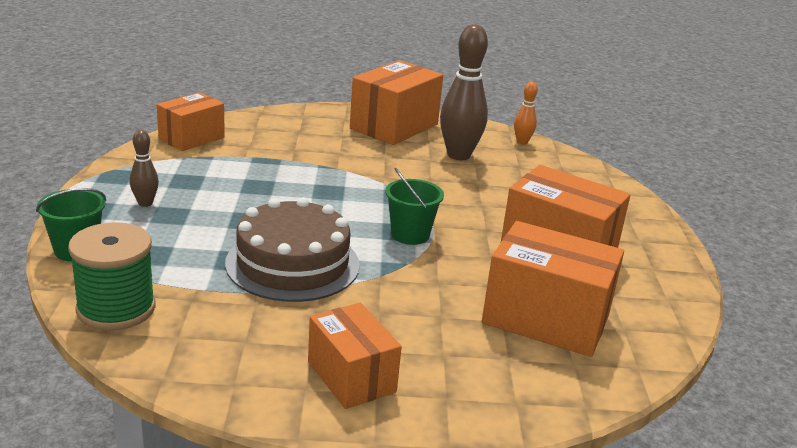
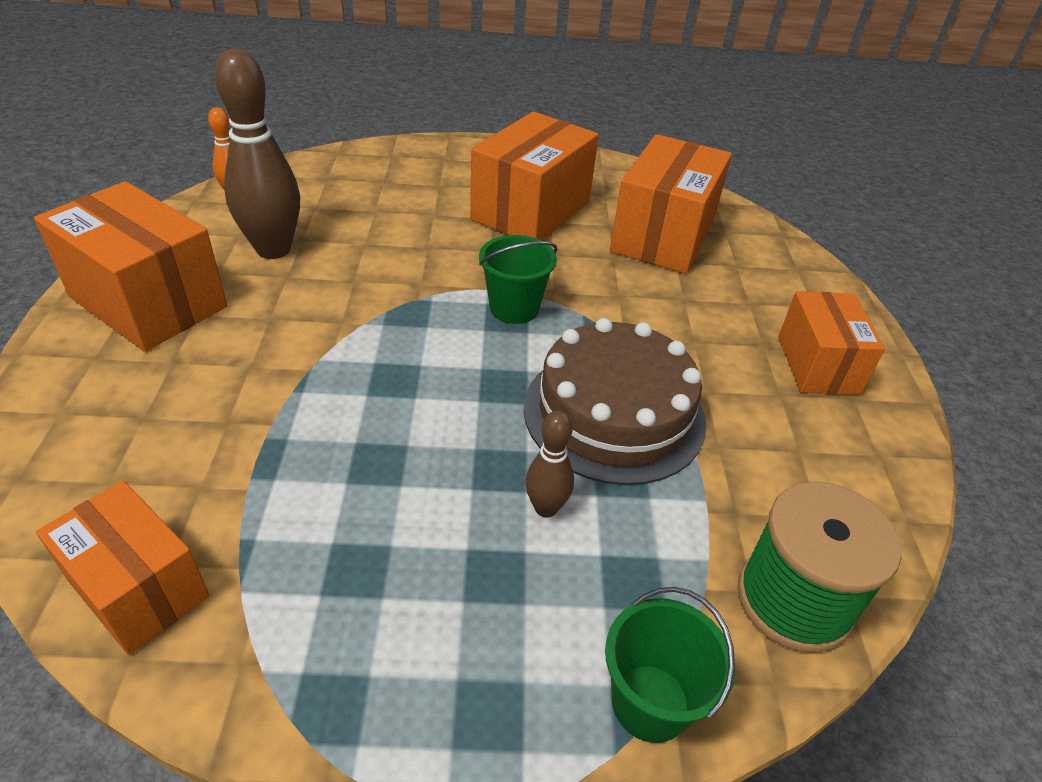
camera: 90 degrees left, 15 degrees up
brown bowling pin [130,130,159,207] -> brown bowling pin moved to [525,410,574,518]
orange box [308,303,402,409] -> orange box turned 60 degrees counterclockwise [778,291,885,395]

